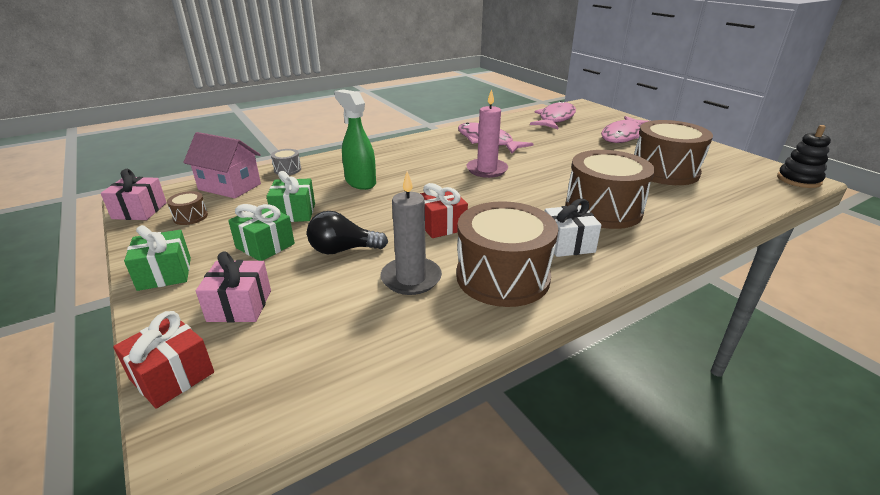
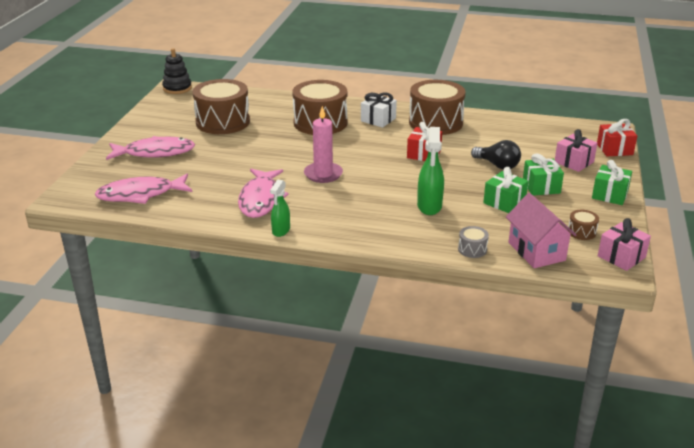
camera: 135 degrees left, 0 degrees up
grey candle [380,171,442,295] -> none
none -> green spray bottle [270,180,290,237]

